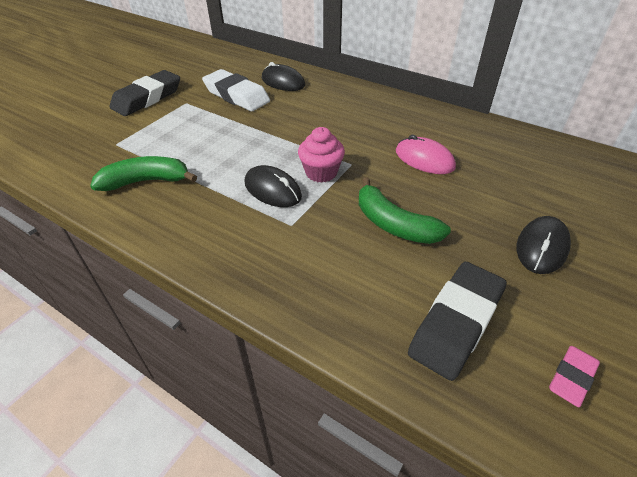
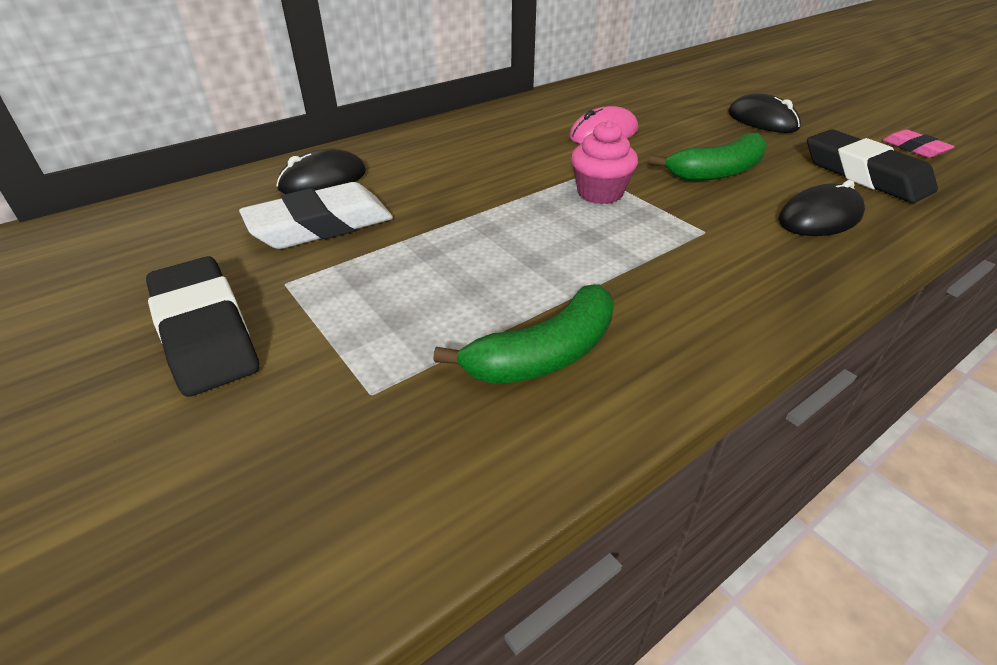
camera: 70 degrees left, 5 degrees down
green banana [90,156,197,191] -> green banana turned 135 degrees counterclockwise [433,284,614,384]
black mouse [245,165,302,207] -> black mouse moved to [778,180,865,236]

